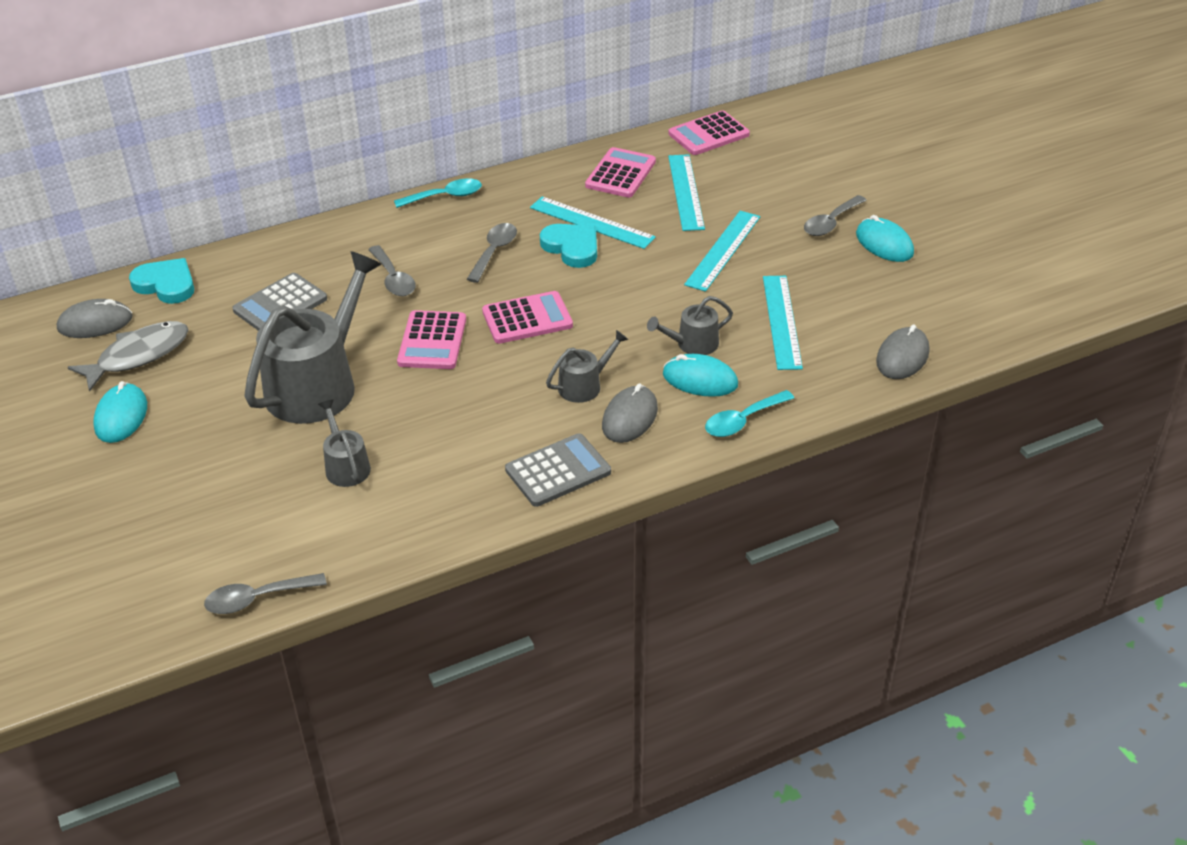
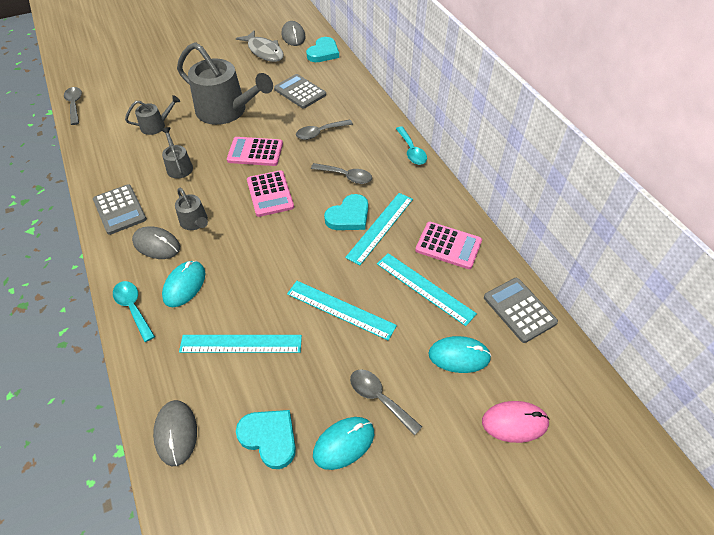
camera: 90 degrees right, 10 degrees up
turquoise mouse [93,381,147,443] -> turquoise mouse moved to [428,336,492,373]
grey watering can [647,296,733,355] -> grey watering can moved to [161,127,193,179]
turquoise ruler [668,154,705,231] -> turquoise ruler turned 45 degrees clockwise [377,253,477,326]
pink calculator [669,110,750,155] -> grey calculator [484,278,558,343]
grey mouse [876,324,929,379] -> grey mouse turned 45 degrees clockwise [153,400,197,466]
none -> turquoise heart [236,410,296,469]
none -> pink mouse [482,401,550,443]

